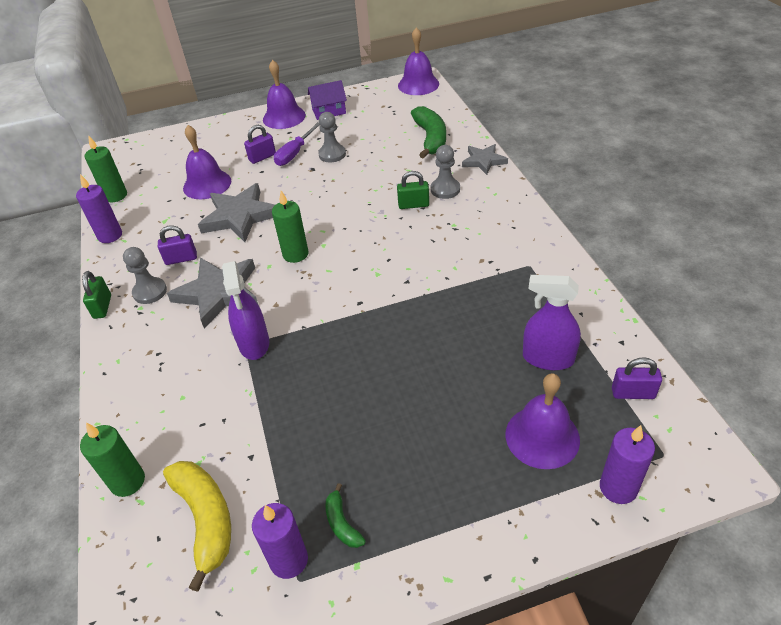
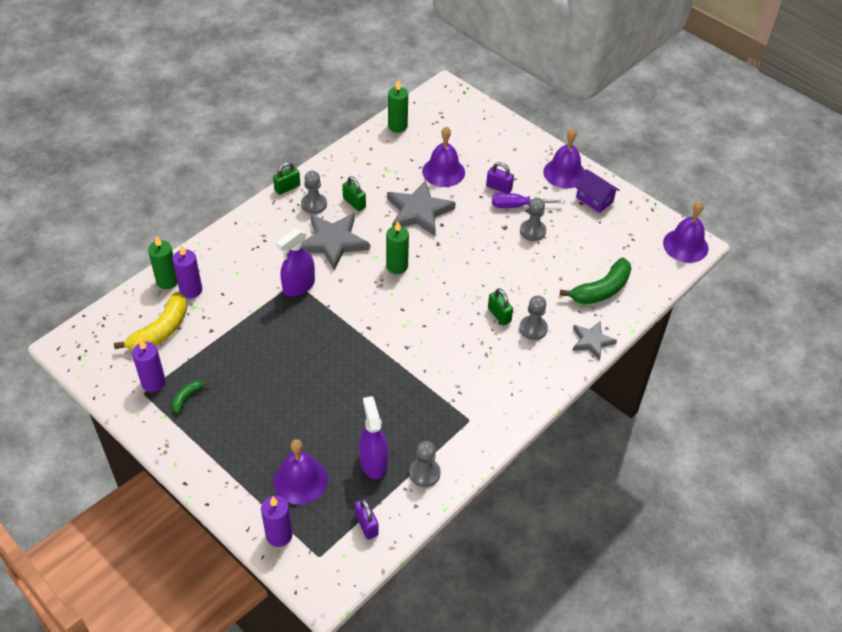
camera: 55 degrees right, 5 degrees up
purple candle [76,174,122,243] -> purple candle moved to [172,245,202,299]
purple padlock [158,225,197,265] -> green padlock [342,176,366,211]
none -> grey pawn [409,441,440,487]

